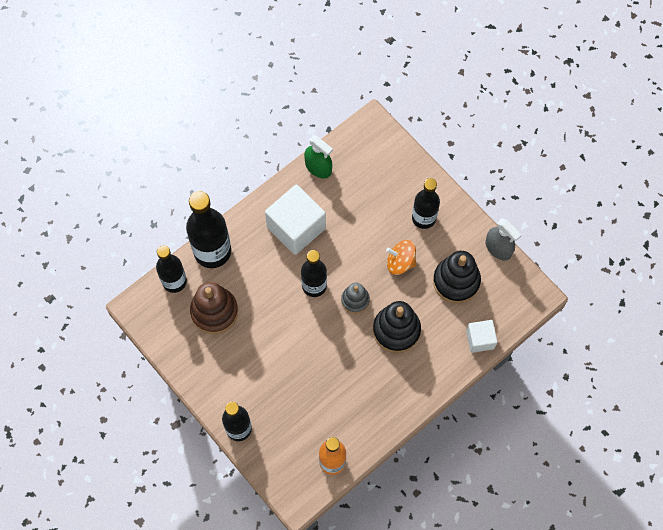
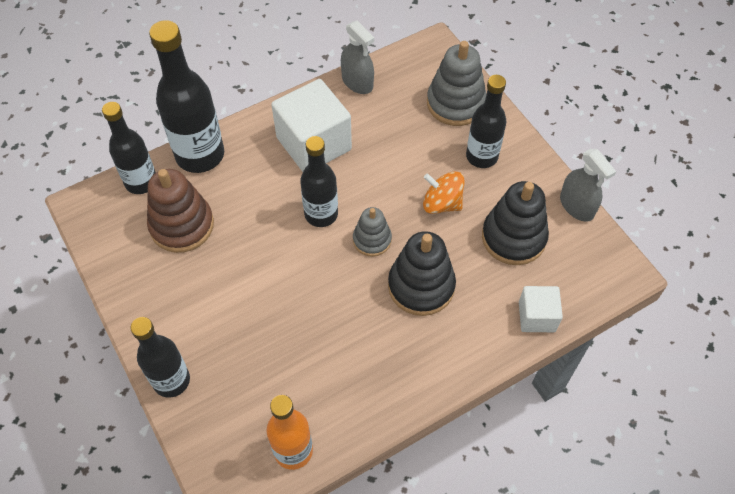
camera: 10 degrees right, 10 degrees down
green spray bottle [304,135,333,178] -> grey spray bottle [341,20,374,94]
none -> grey stacking toy [427,41,486,126]

